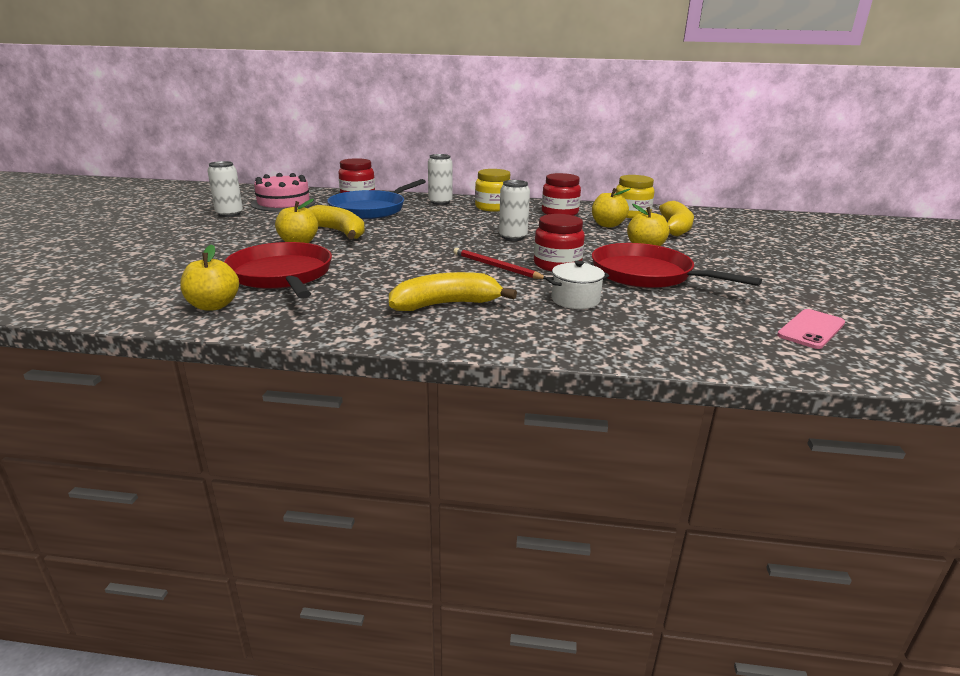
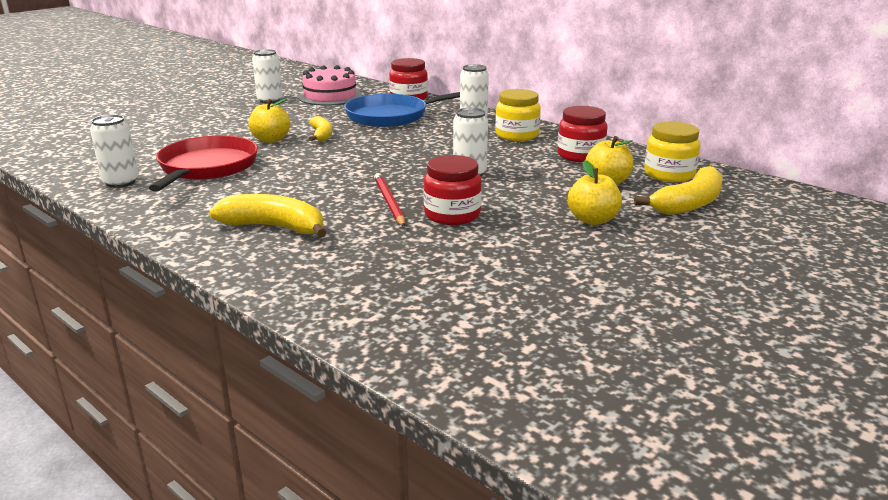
camera: 35 degrees right, 0 degrees up
yellow apple [180,244,239,311] -> white can [90,115,138,188]
yellow banana [308,205,365,239] -> yellow banana [309,116,332,141], size x0.63
white pot [546,260,609,309] -> none
red pan [592,243,762,288] -> none
pink phone [777,309,845,349] -> none

